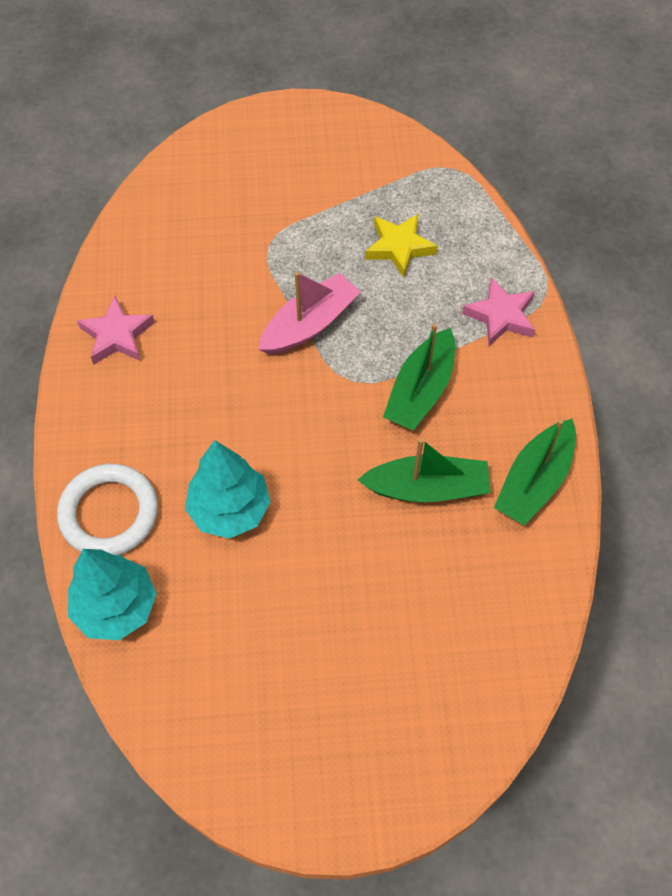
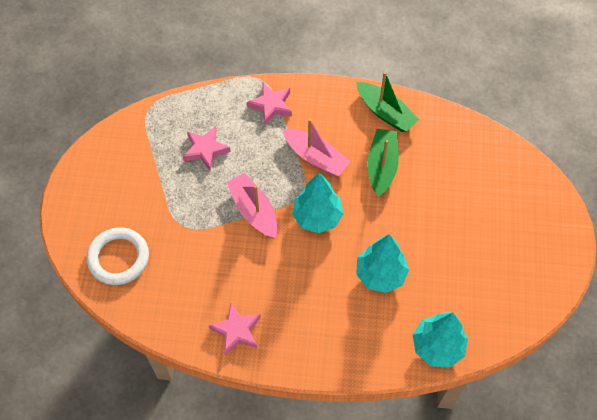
camera: 80 degrees left, 0 degrees up
white ring [57,464,158,555] -> white ring moved to [86,227,149,285]
yellow star [365,214,438,278] -> pink star [183,126,231,171]
green boat [383,323,455,431] -> pink boat [282,119,350,176]
none -> turquoise tree [292,172,344,233]

